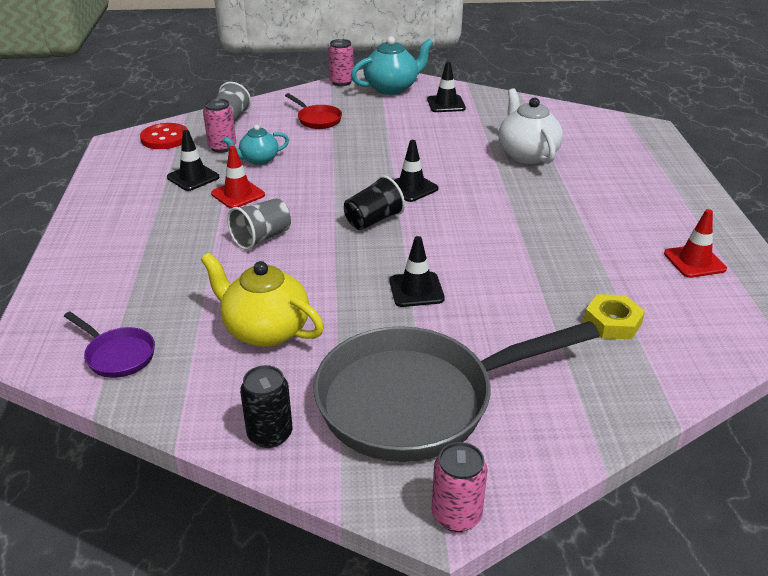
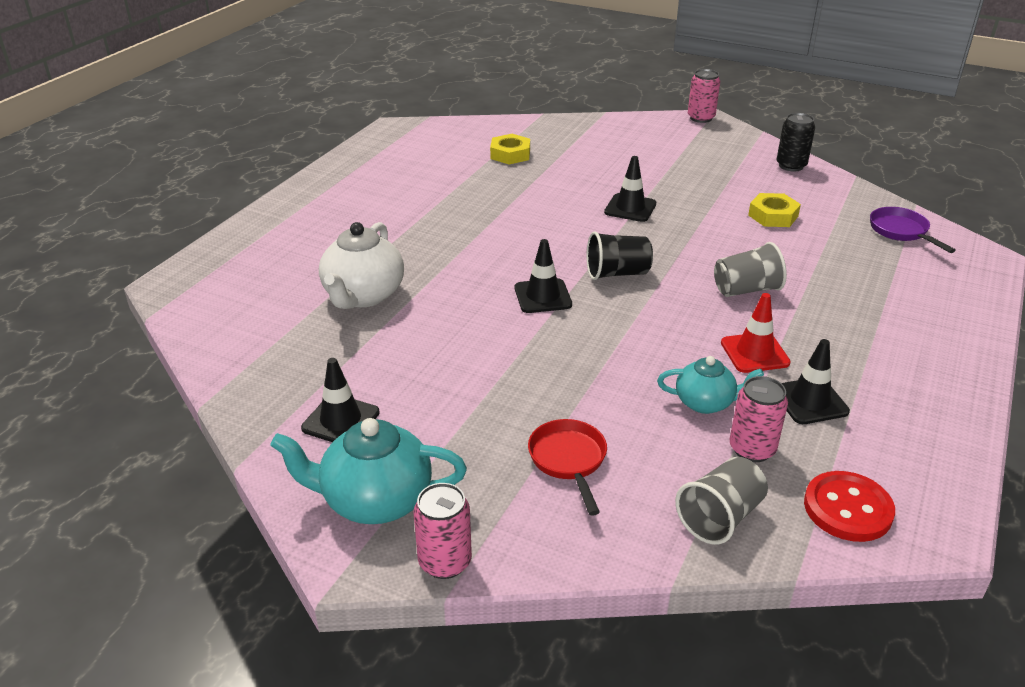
camera: 150 degrees left, 0 degrees up
yellow teapot [201,253,324,347] -> yellow nut [748,193,801,227]
grey pan [314,321,600,462] -> none
red traffic cone [664,209,727,278] -> none

